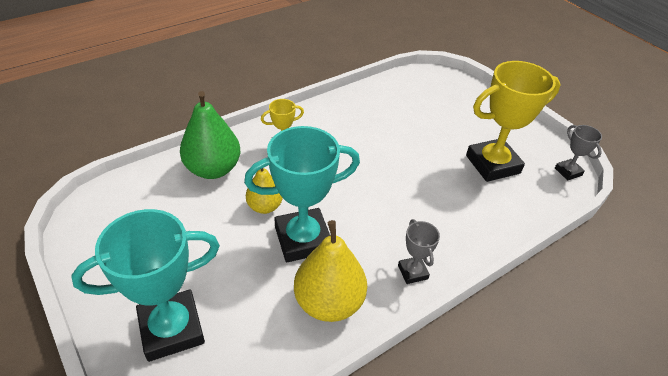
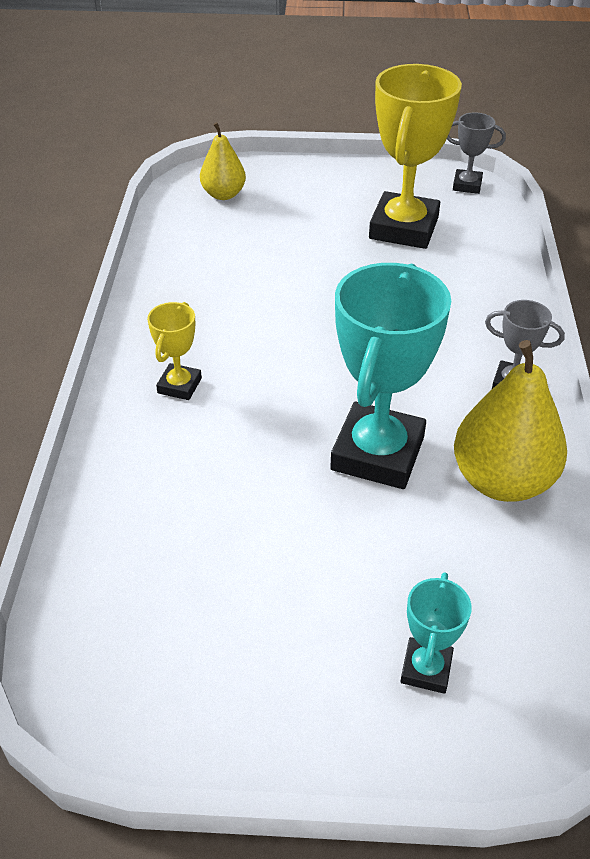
camera: 50 degrees left, 0 degrees up
turquoise trophy [71,209,220,362] -> turquoise trophy [400,572,472,694], size x0.48
green pear [180,91,240,179] -> none
yellow pear [246,168,283,214] -> yellow pear moved to [200,122,246,200]

